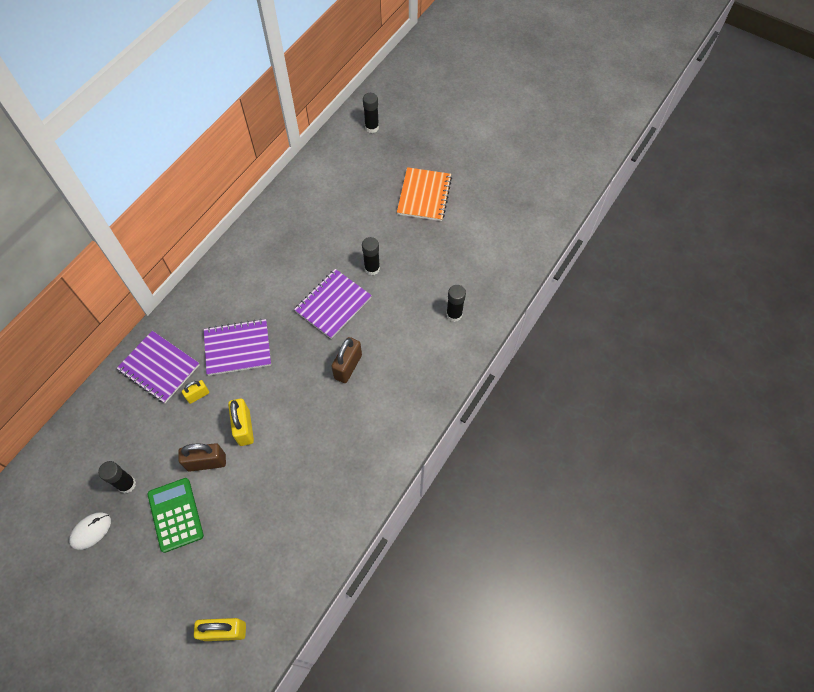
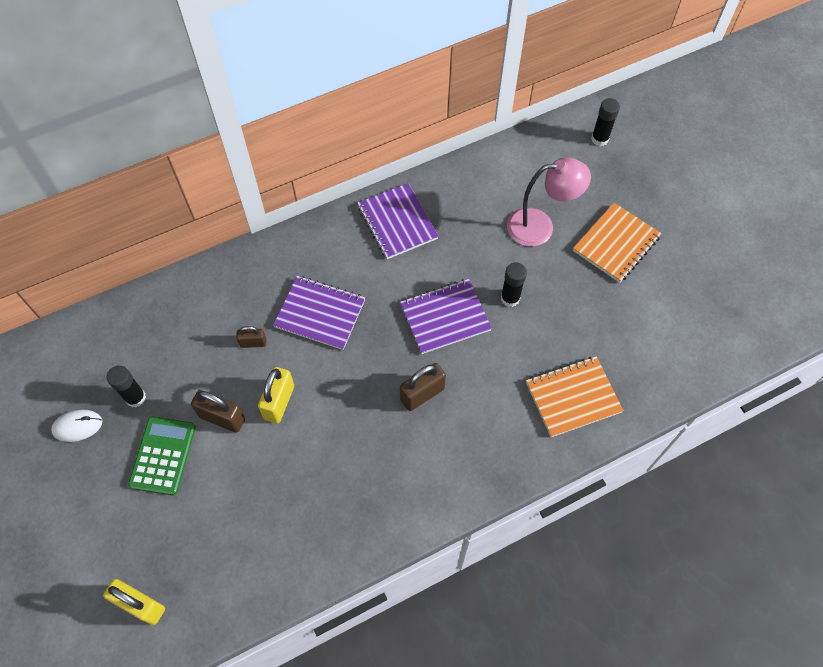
camera: 30 degrees right, 0 degrees up
purple notebook [116,331,199,403] -> purple notebook moved to [357,183,439,259]
yellow padlock [182,380,209,404] -> brown padlock [236,326,266,348]
black glue stick [446,285,466,322] -> orange notebook [526,356,624,437]
none -> pink lamp [507,157,591,247]

